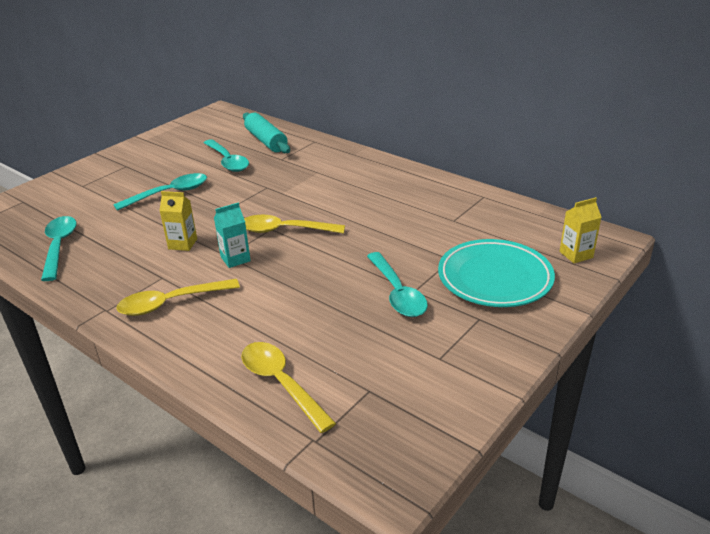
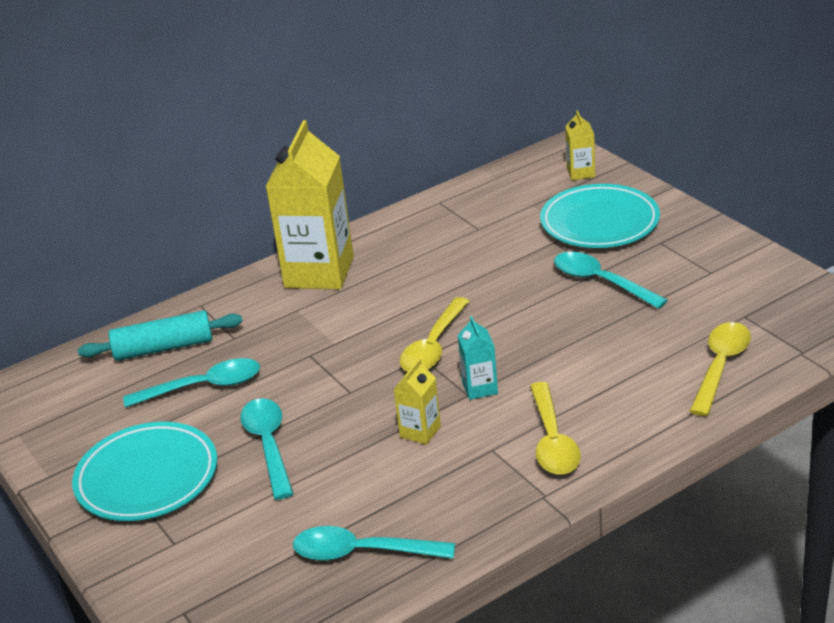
camera: 70 degrees left, 0 degrees up
yellow spoon [241,342,336,433] -> yellow spoon turned 135 degrees clockwise [689,322,751,416]
turquoise spoon [367,252,428,317] -> turquoise spoon turned 135 degrees counterclockwise [554,252,668,309]
none -> turquoise plate [72,422,217,521]
none -> yellow carton [266,120,354,289]

